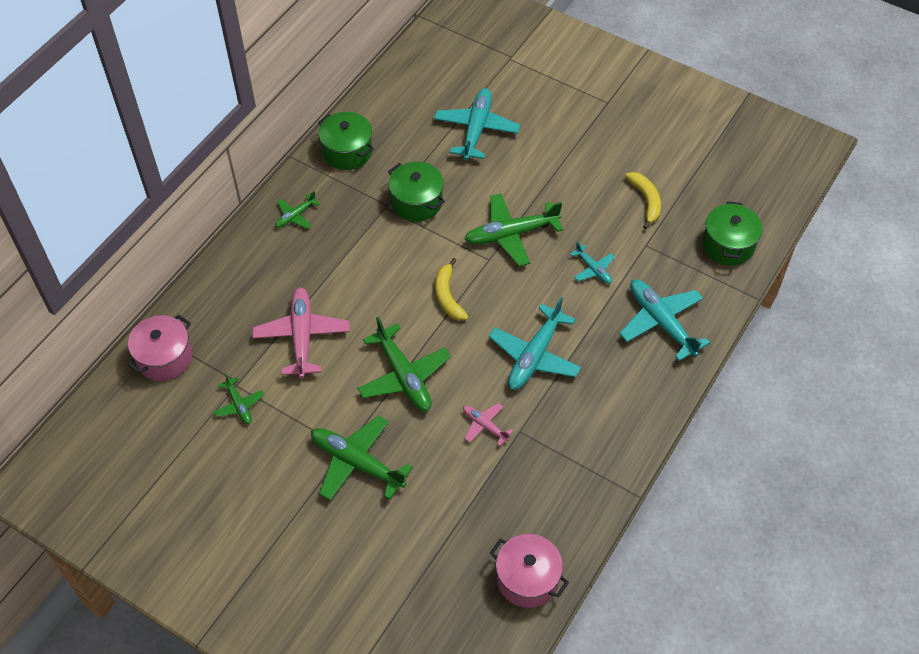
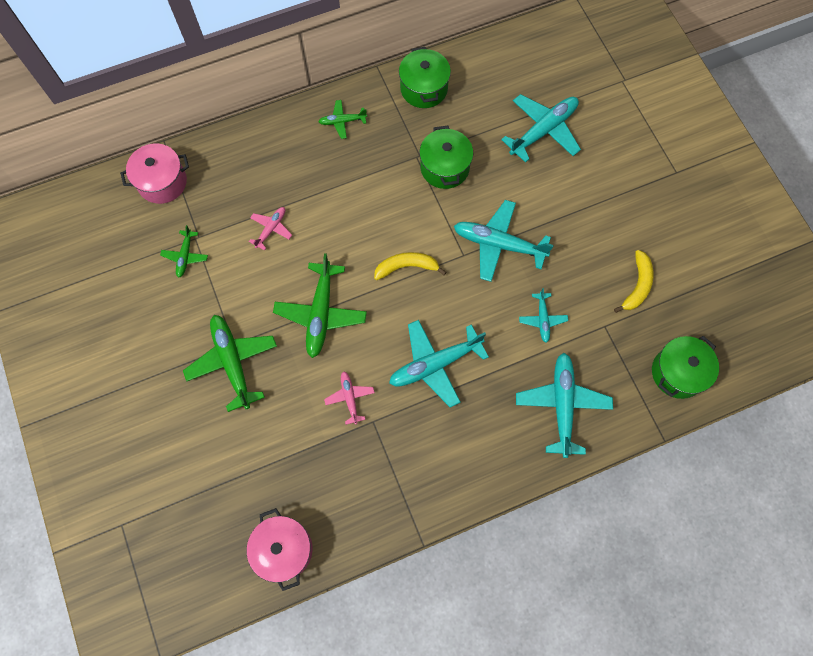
camera: 35 degrees right, 15 degrees up
pink plane [252,287,350,379] -> pink plane [249,207,292,251], size x0.53
yellow banana [435,258,469,321] -> yellow banana turned 60 degrees clockwise [374,252,446,280]
green plane [464,193,563,266] -> turquoise plane [454,200,554,282]

